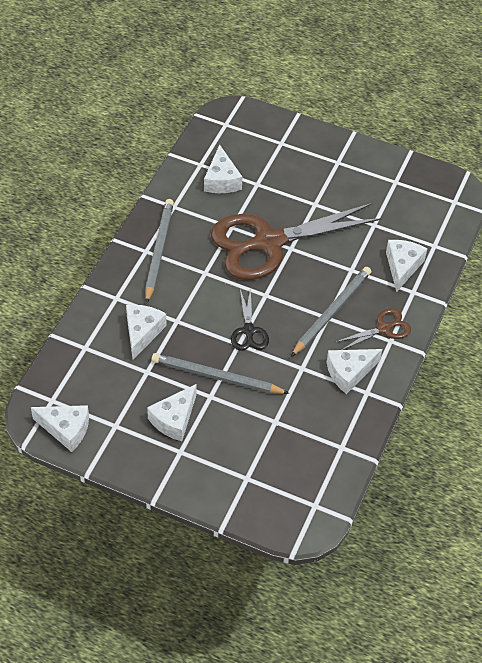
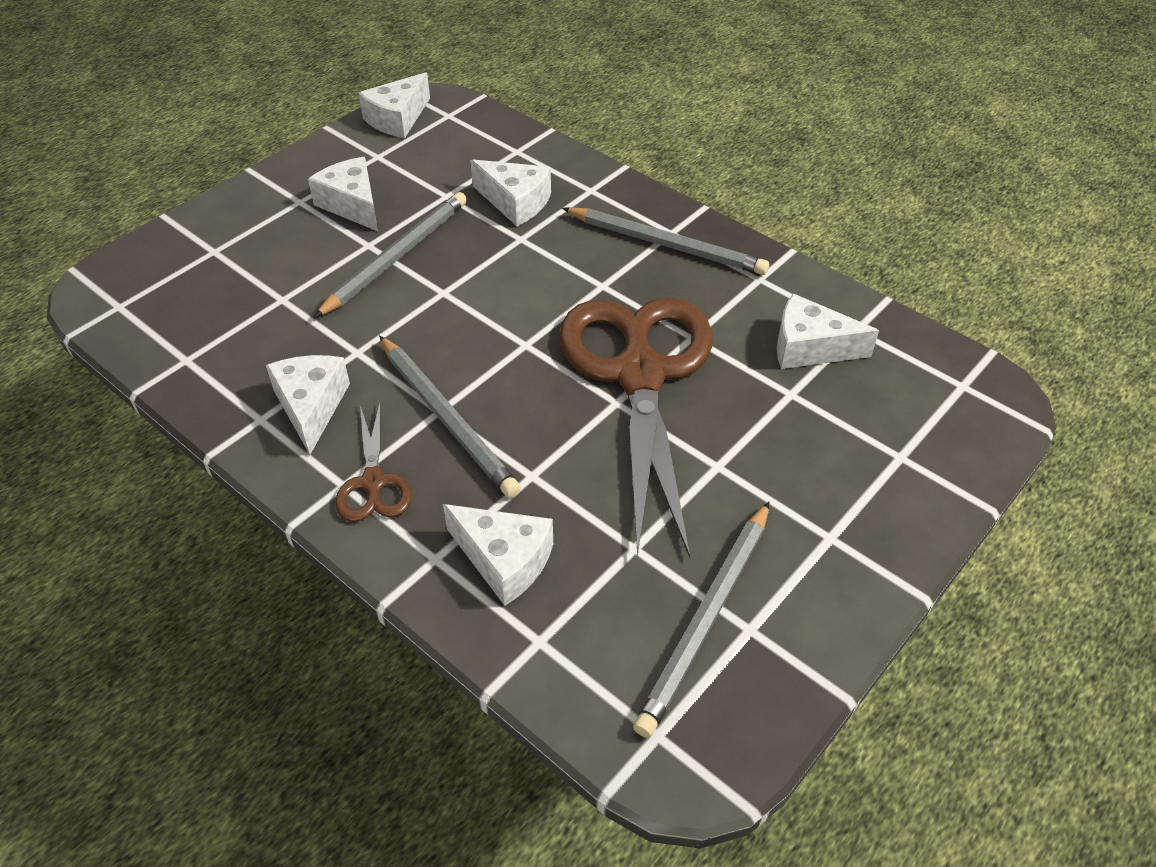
camera: 110 degrees right, 5 degrees down
black scissors [231,287,269,351] -> none
none -> grey pencil [633,502,769,738]

